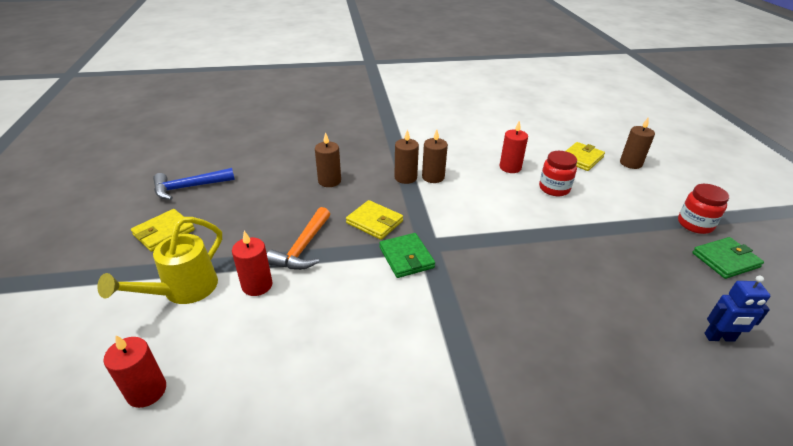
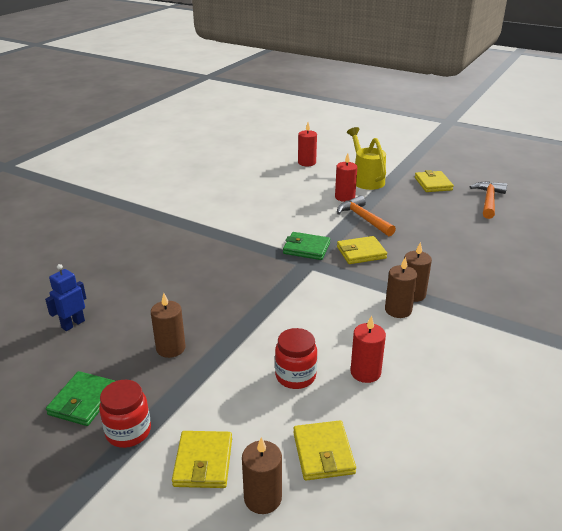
camera: 130 degrees right, 5 degrees down
blue hammer [153,168,235,200] -> orange hammer [470,181,507,219]
brown candle [315,132,341,187] -> brown candle moved to [151,293,185,358]
none -> yellow wallet [172,431,232,488]

